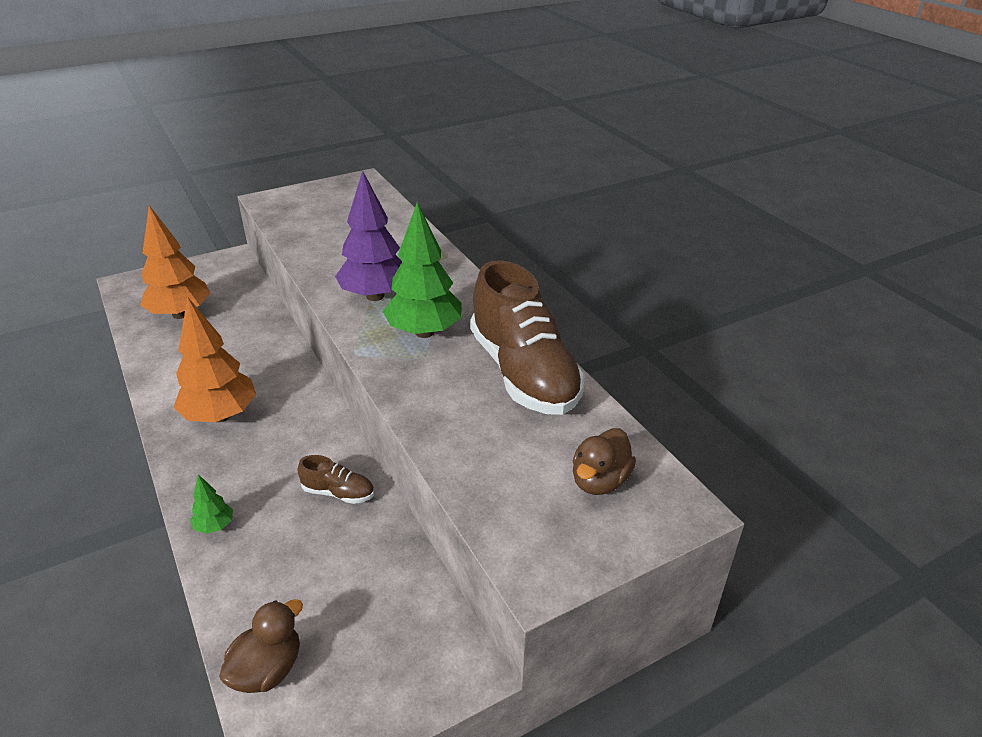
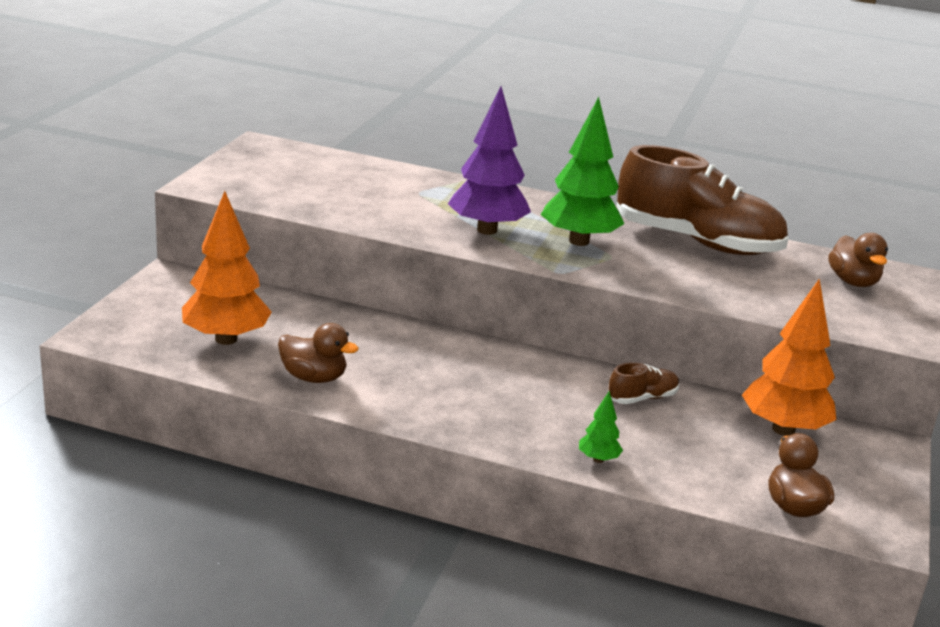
camera: 45 degrees left, 10 degrees down
orange tree [173,297,256,422] -> orange tree moved to [742,278,836,436]
none -> brown duck [278,323,359,383]

